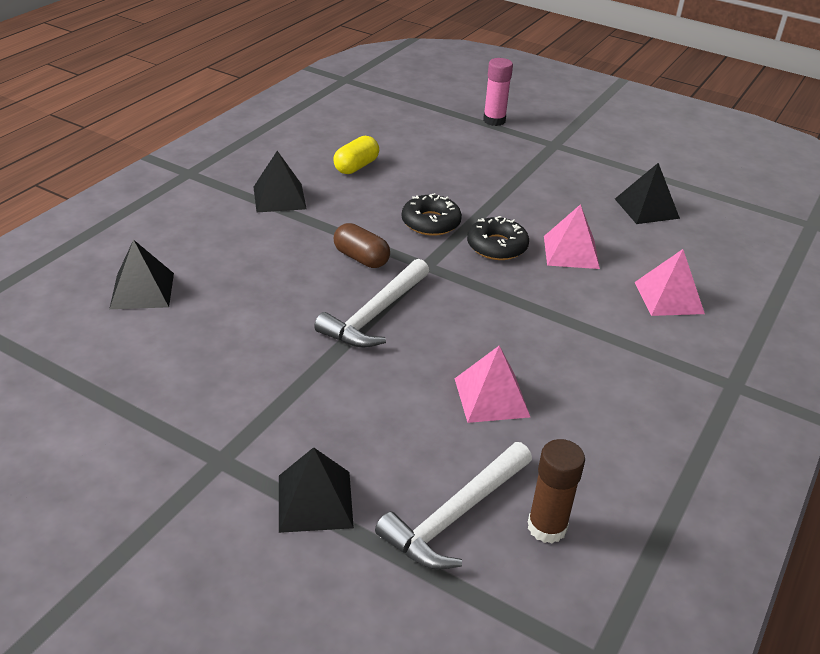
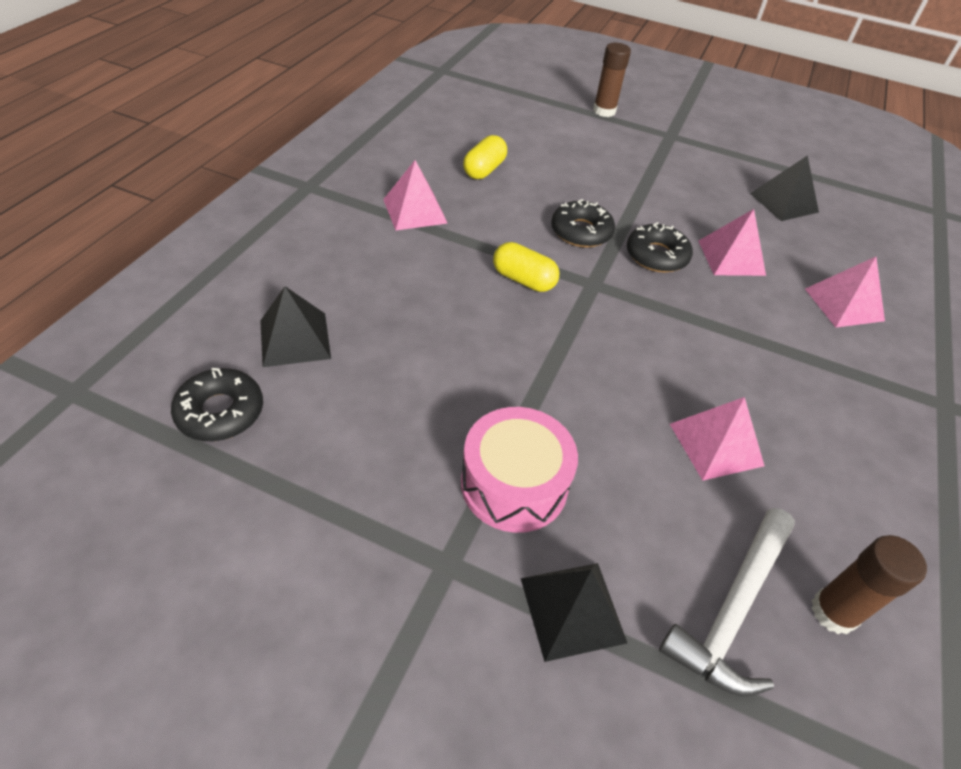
camera: 10 degrees left, 10 degrees up
black pyramid [254,151,307,212] -> pink pyramid [383,160,448,230]
white hammer [314,259,429,348] -> none
brown capsule [334,223,390,268] -> yellow capsule [493,242,559,292]
pink glue stick [483,58,513,126] -> brown glue stick [593,43,631,117]
none -> black donut [171,368,263,441]
none -> pink drum [461,407,578,533]

